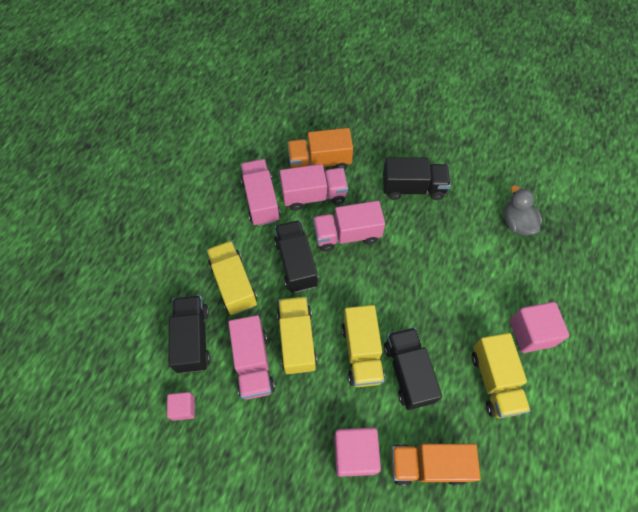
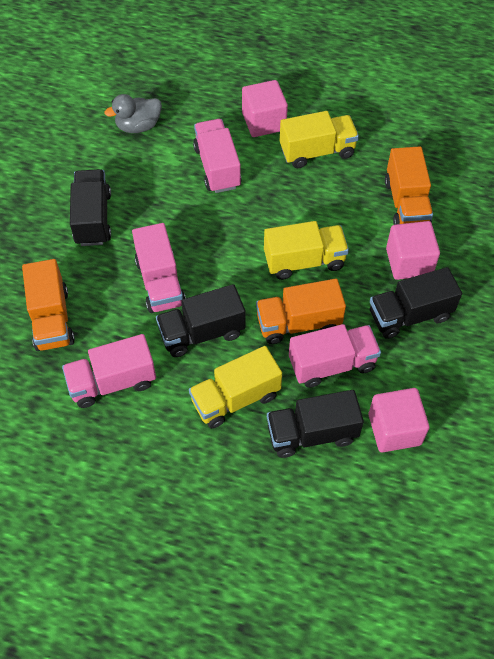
camera: 95 degrees left, 5 degrees down
pink cube [167,392,195,421] -> pink cube [369,388,429,452], size x1.72
yellow truck [277,296,317,374] -> orange truck [256,279,346,344]
pink truck [280,164,348,211] -> pink truck moved to [193,119,241,193]
black truck [384,327,442,410] -> black truck moved to [370,267,462,339]

